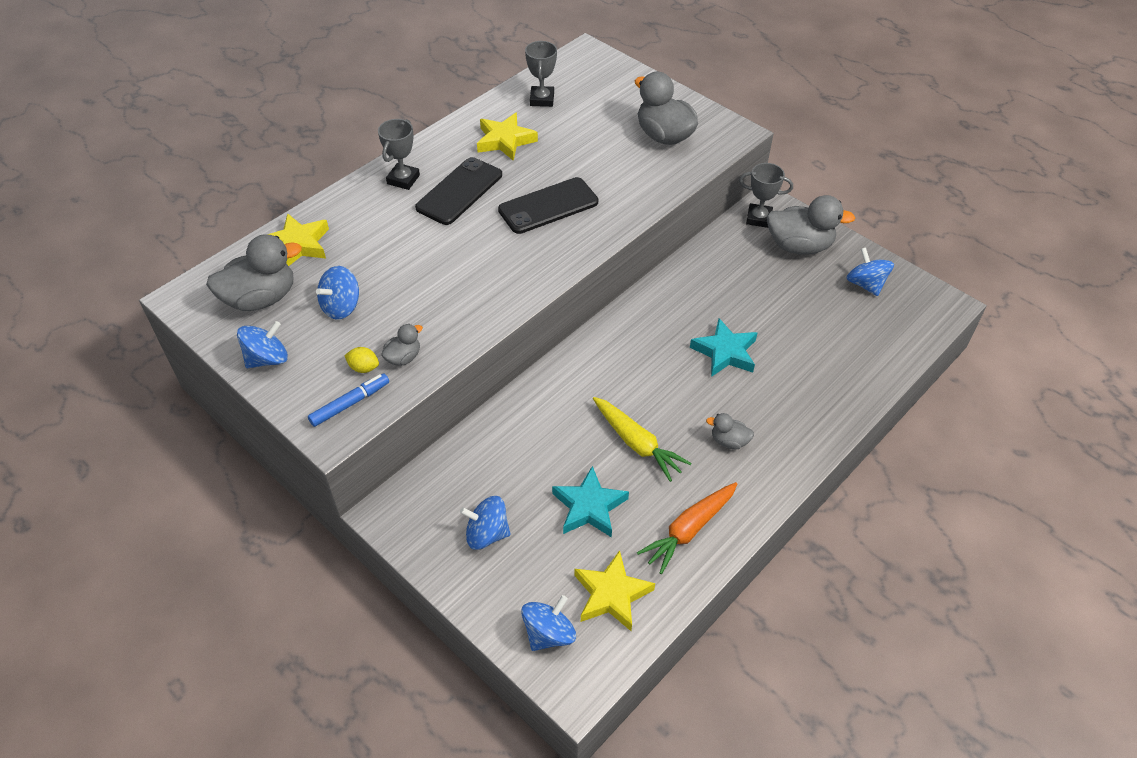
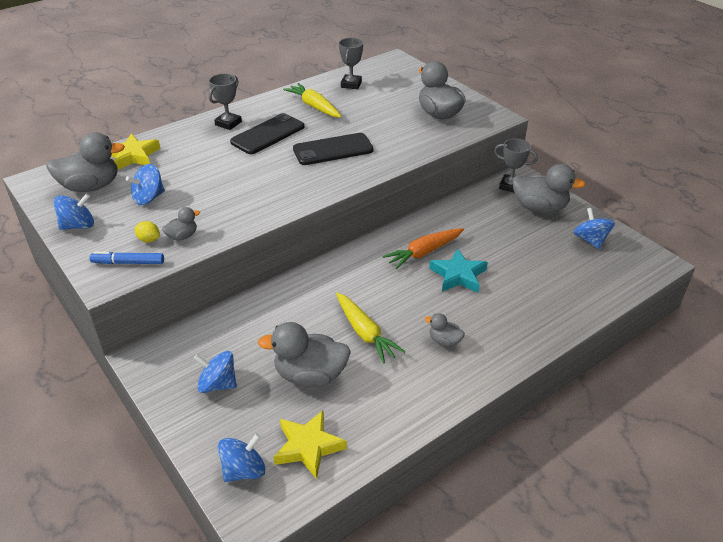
camera: 10 degrees right, 10 degrees down
blue marker [308,373,389,427] -> blue marker turned 150 degrees counterclockwise [90,252,164,264]
yellow star [477,113,538,161] -> yellow carrot [283,83,342,118]
turquoise star [552,466,629,538] -> grey duck [258,322,351,387]
orange carrot [637,482,738,574] -> orange carrot moved to [382,228,464,270]

